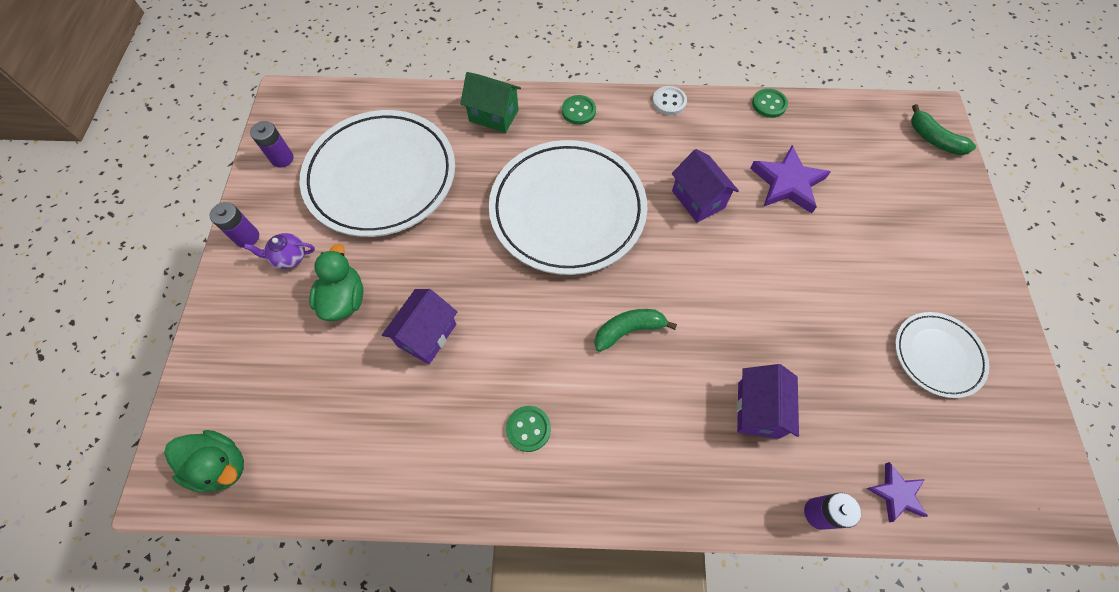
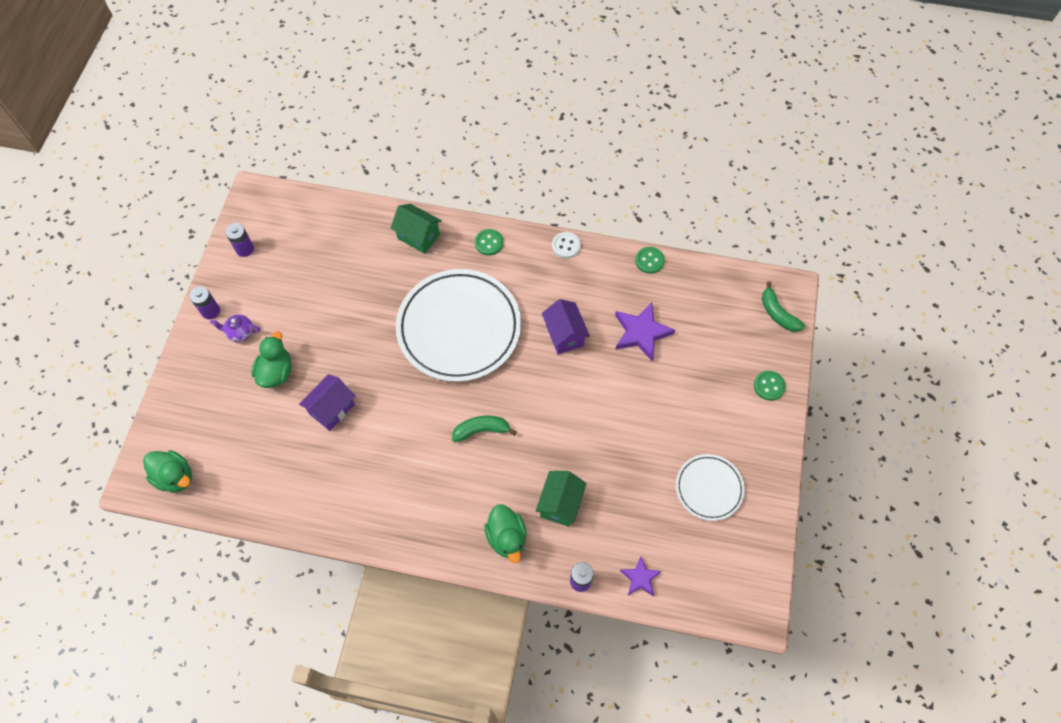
camera: 10 degrees right, 0 degrees up
white plate [299,110,455,237] -> none
green button [506,406,551,452] -> green button moved to [754,371,786,401]
purple house [737,364,799,439] -> green house [536,471,587,527]
none -> green duck [484,504,527,563]

